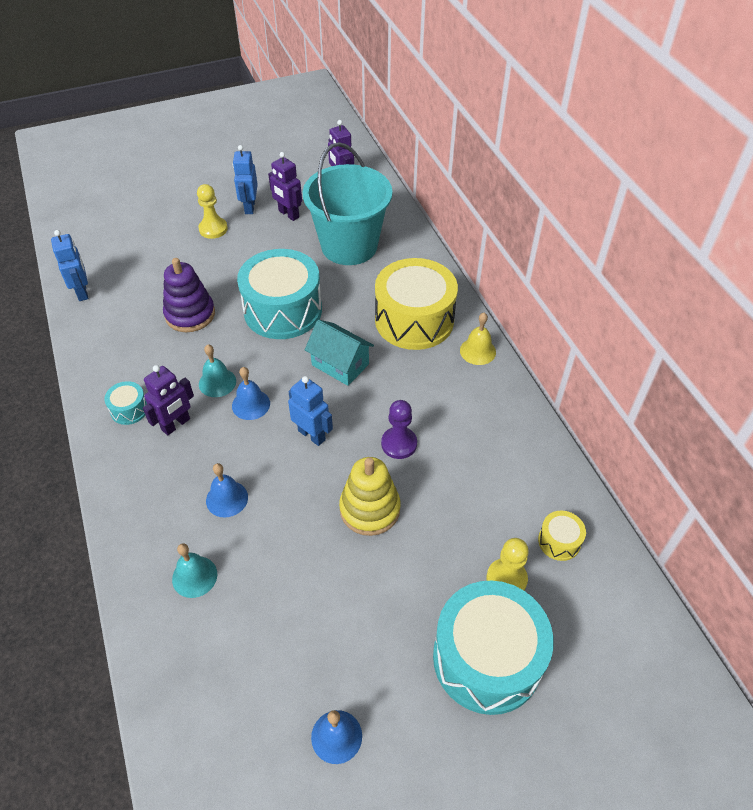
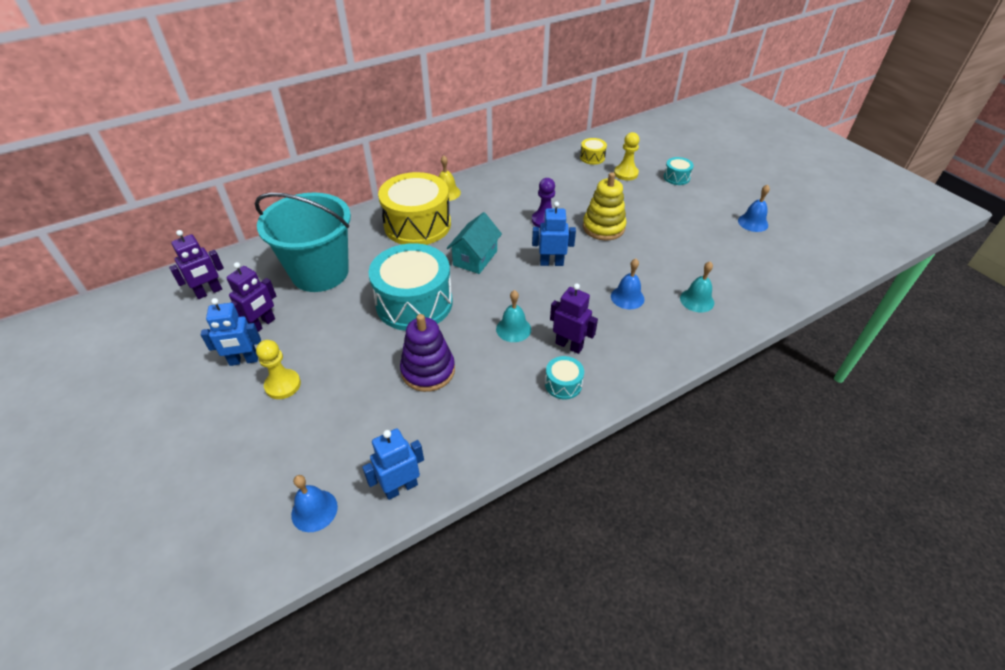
camera: 100 degrees left, 5 degrees down
blue bell [232,367,270,420] -> blue bell moved to [291,475,338,532]
blue robot [288,376,333,446] -> blue robot turned 60 degrees clockwise [532,202,576,266]
turquoise drum [433,580,554,715] -> turquoise drum [664,157,694,185], size x0.43

